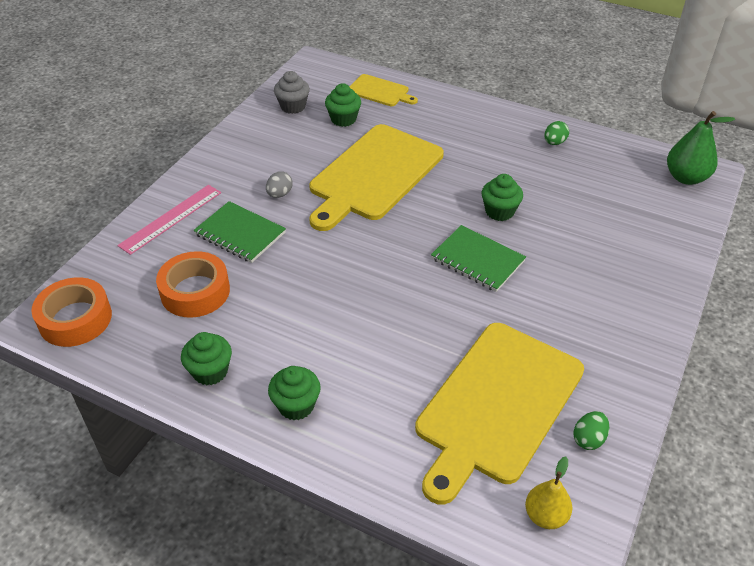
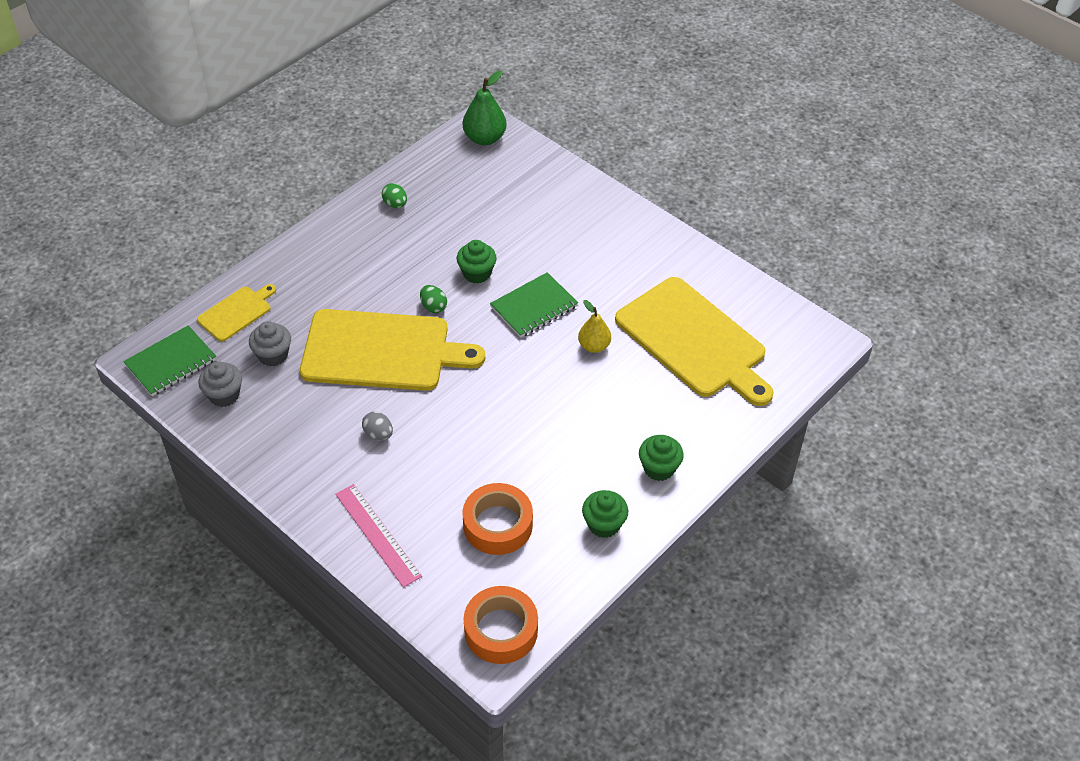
camera: 75 degrees left, 5 degrees up
green notebook [193,201,286,263] -> green notebook moved to [123,325,217,396]
yellow cutting board [309,124,444,231] -> yellow cutting board turned 45 degrees counterclockwise [300,309,485,391]
green cupcake [325,83,361,127] -> grey cupcake [249,321,291,366]
yellow pear [525,457,572,529] -> yellow pear moved to [578,300,611,353]
green egg [574,411,609,450] -> green egg moved to [420,285,447,313]

